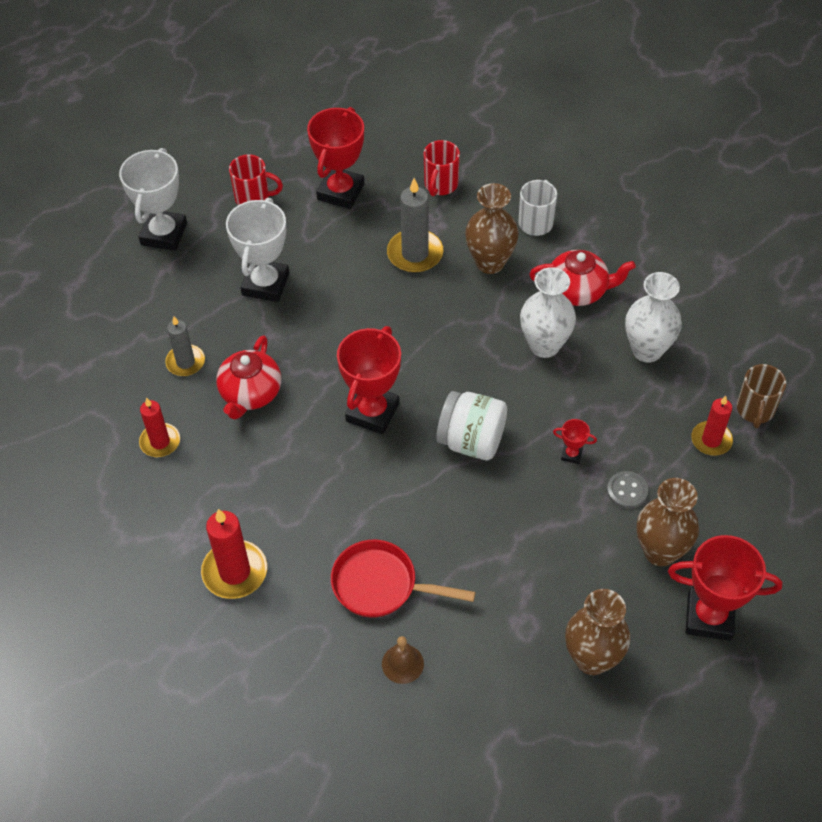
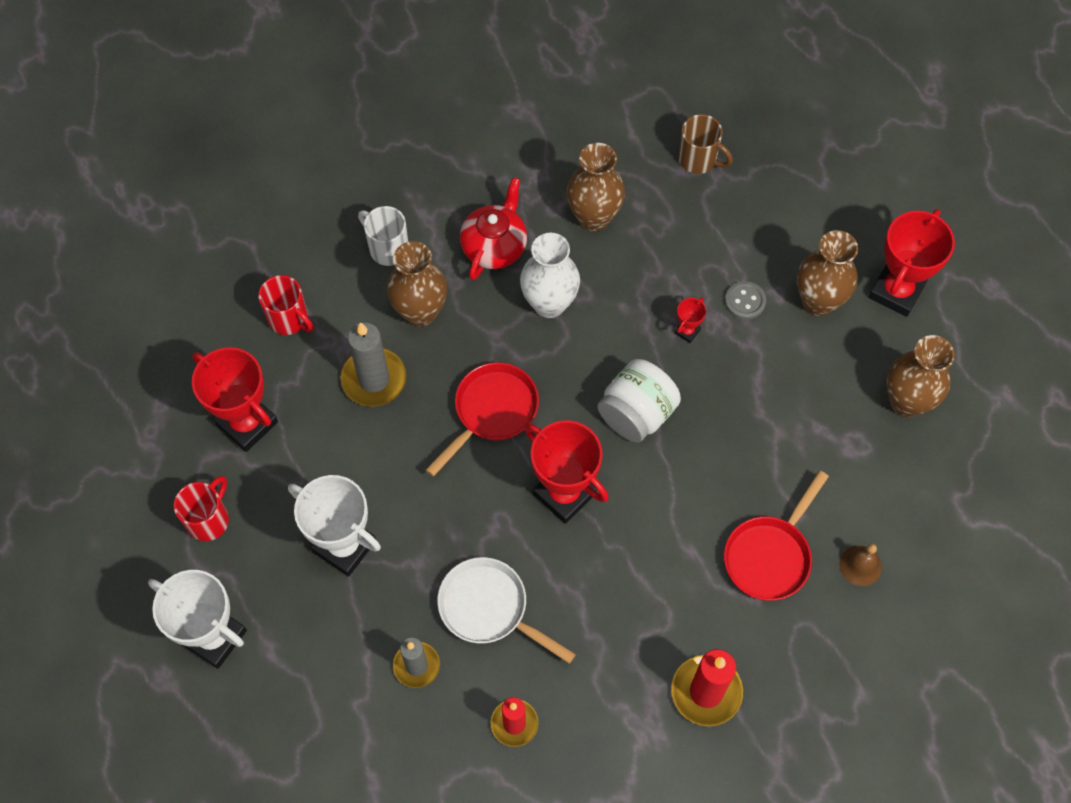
camera: 70 degrees left, 10 degrees up
red teapot [216,335,281,419] -> white pan [437,557,576,664]
white vase [625,272,682,363] -> brown vase [567,143,625,231]
red candle [691,396,733,456] -> none
none -> red pan [426,362,539,477]

